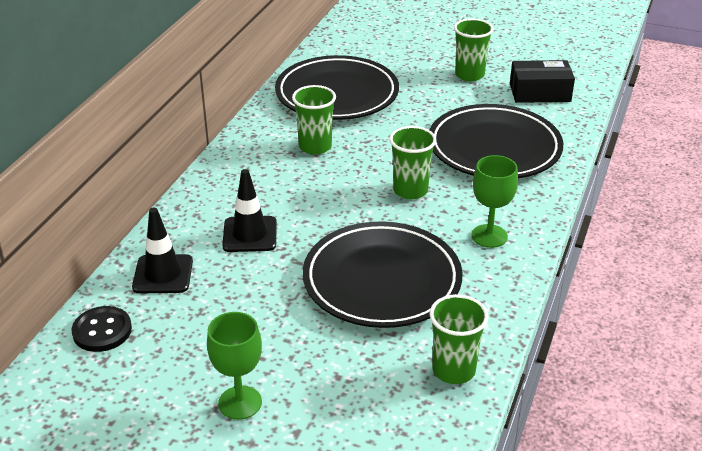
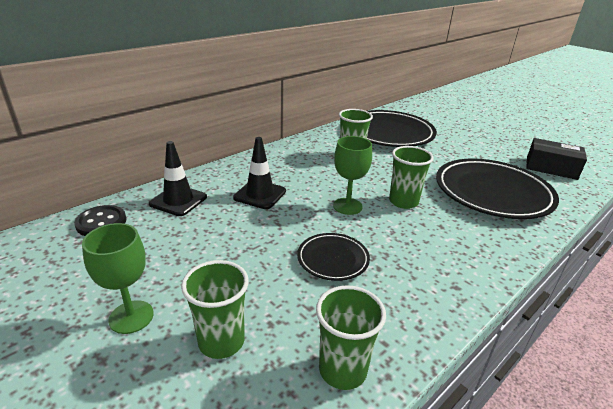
camera: 25 degrees right, 5 degrees down
black plate [303,221,463,328] -> black plate [297,233,370,281], size x0.49
green cup [454,18,493,81] -> green cup moved to [181,260,249,359]
green goblet [472,155,518,248] -> green goblet moved to [333,136,372,215]

